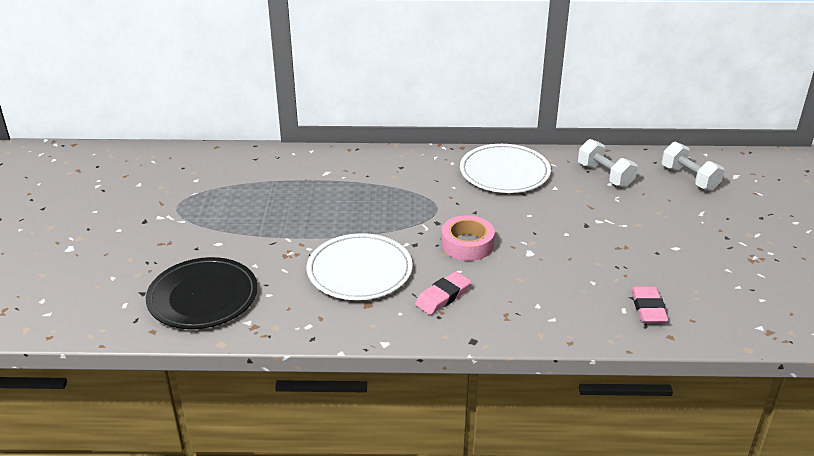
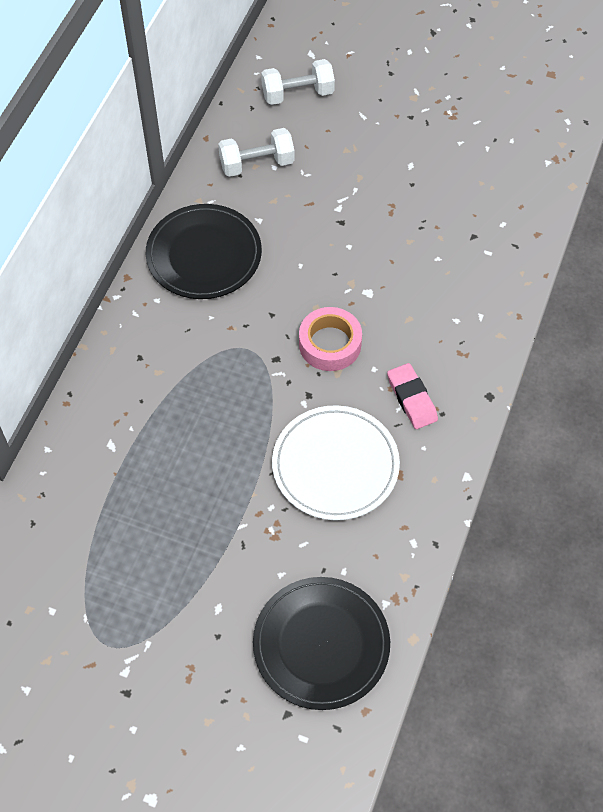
camera: 70 degrees left, 25 degrees up
white plate [460,144,551,193] -> black plate [146,204,262,299]
pink eraser [631,286,669,323] -> none

